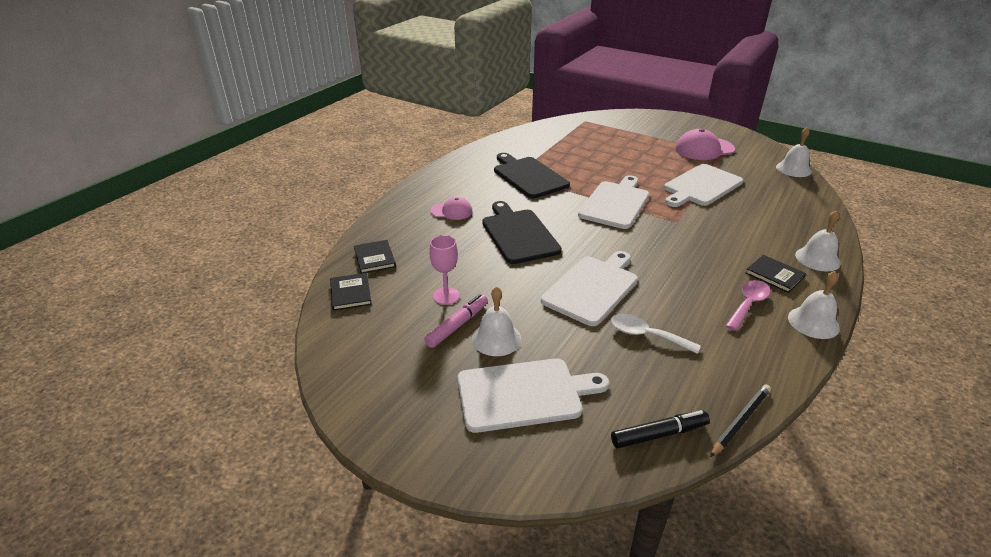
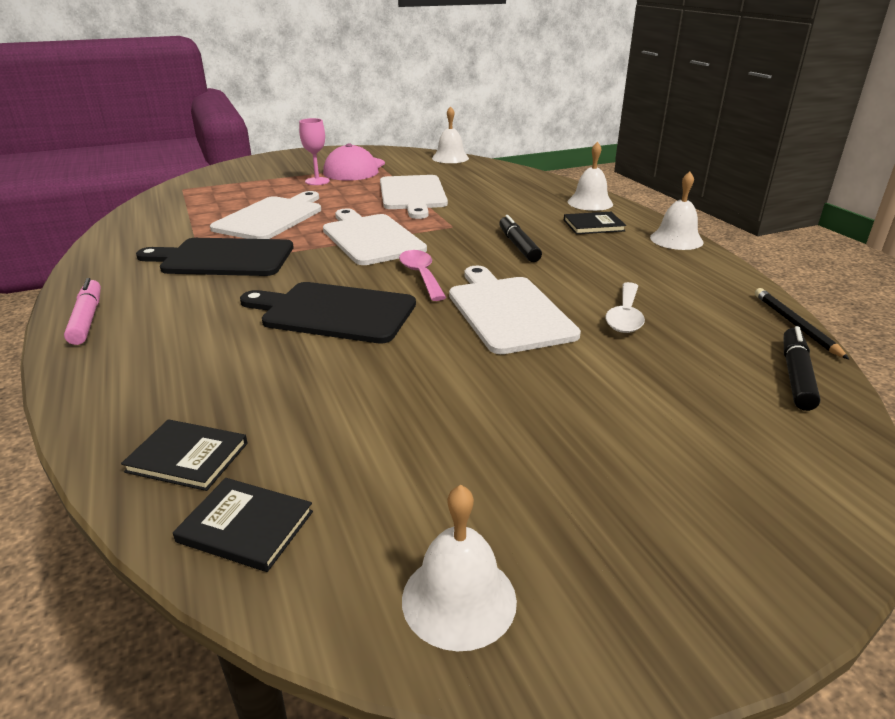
camera: 55 degrees left, 5 degrees down
pink marker [424,294,488,348] -> pink marker moved to [64,278,101,345]
pink goblet [429,235,460,305] -> pink goblet moved to [299,118,330,185]
pink cap [430,197,473,220] -> none
white cutting board [458,358,609,433] -> white cutting board moved to [210,191,321,239]
white bell [472,287,521,356] -> white bell moved to [402,485,517,651]
white spoon [611,314,701,354] -> white spoon turned 45 degrees counterclockwise [606,282,645,333]
pink spoon [725,280,771,331] -> pink spoon moved to [399,250,446,301]
none -> black marker [499,215,542,262]

